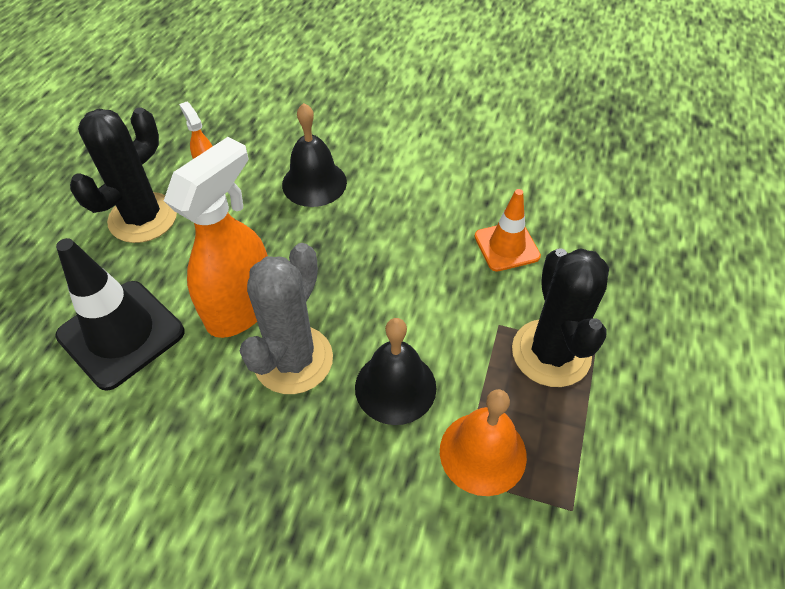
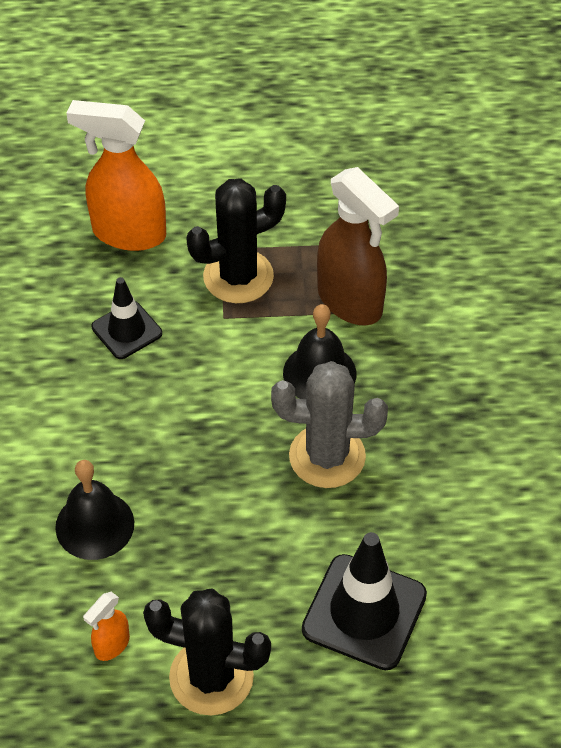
camera: 110 degrees left, 0 degrees up
orange spray bottle [164,137,268,338] -> orange spray bottle moved to [66,100,166,251]
orange bell [440,389,527,496] -> brown spray bottle [317,167,399,325]
orange traffic cone [475,189,541,272] -> black traffic cone [92,277,162,359]

